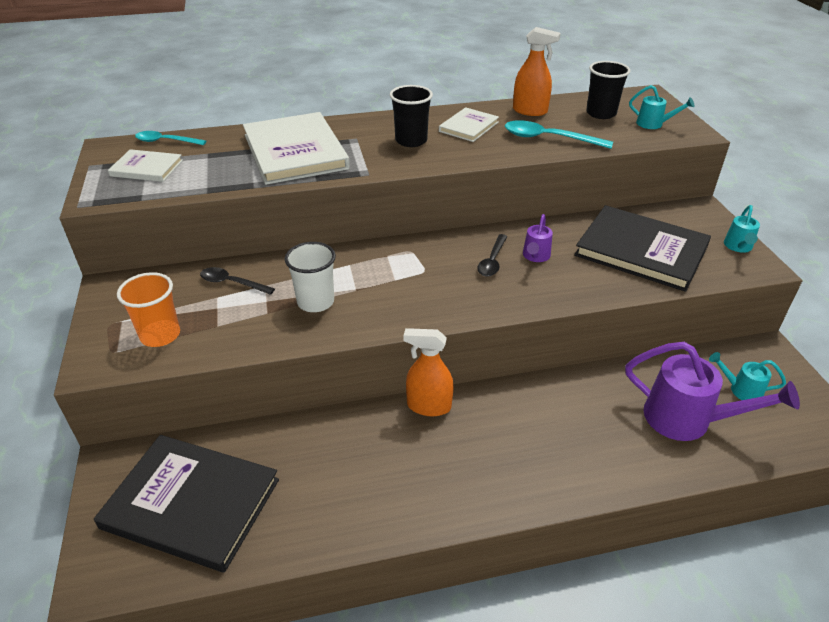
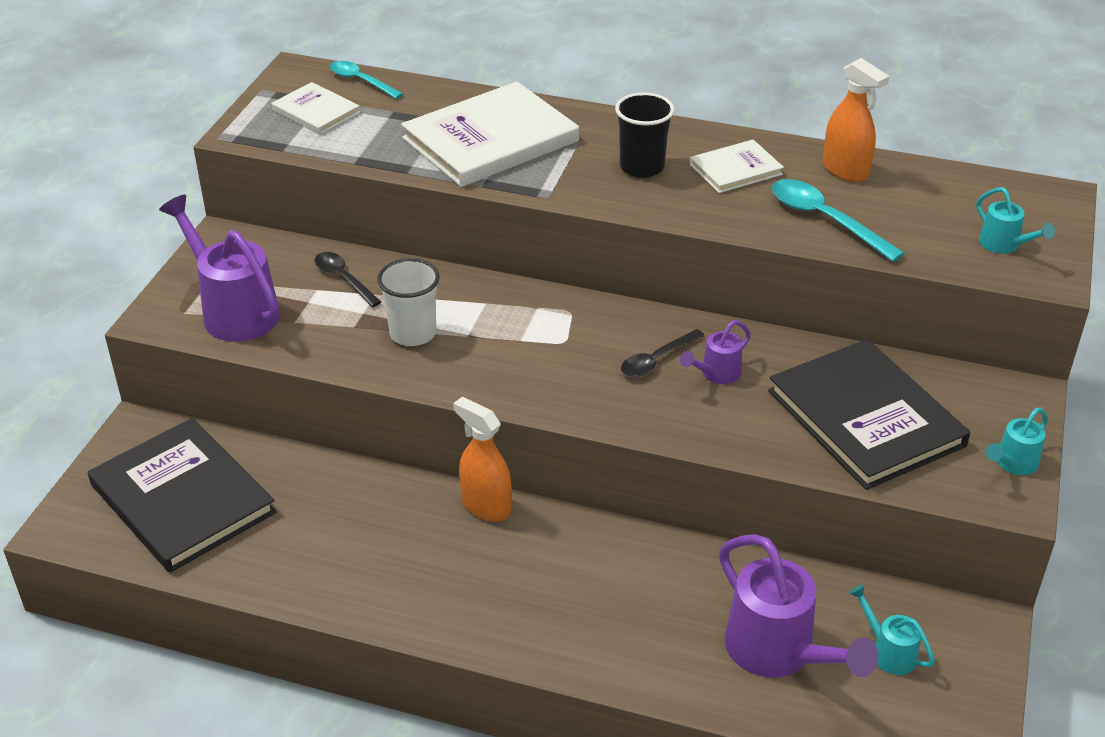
camera: 30 degrees right, 0 degrees up
orange cup [117,272,180,347] -> purple watering can [159,195,280,342]
white book [243,112,350,185] -> white book turned 45 degrees clockwise [401,82,579,187]
black cup [586,61,630,119] -> none

